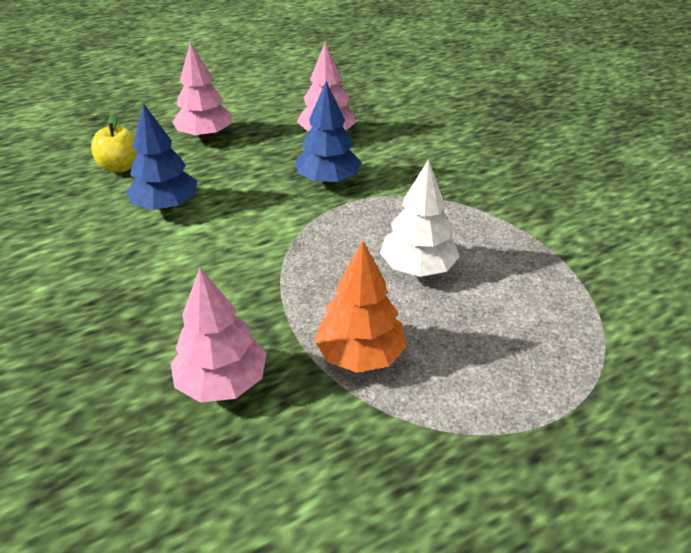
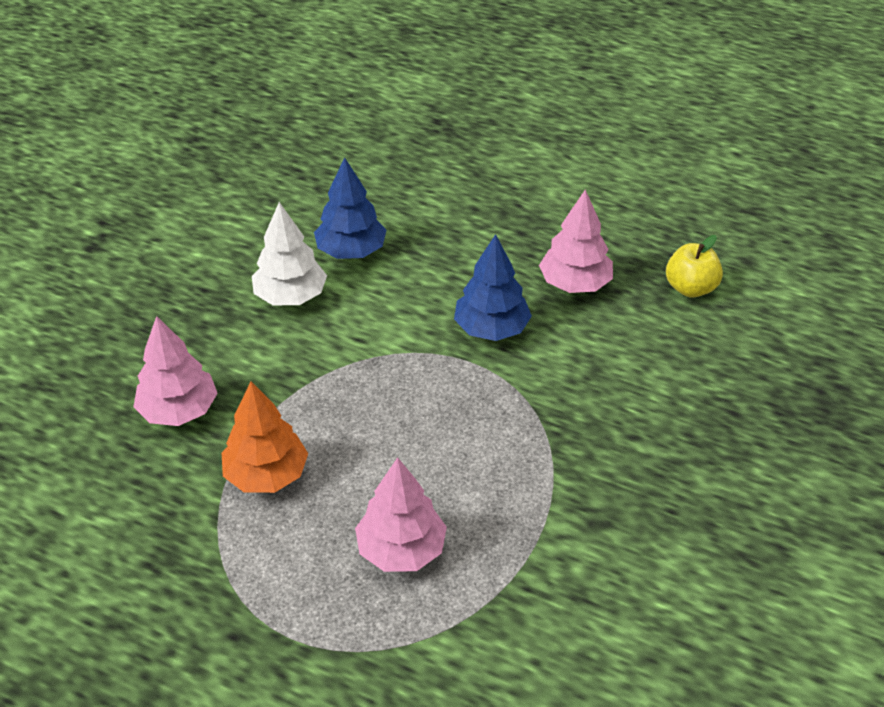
camera: 55 degrees right, 5 degrees up
yellow apple [91,114,137,173] -> yellow apple moved to [666,235,723,297]
pink tree [172,42,232,139] -> pink tree moved to [355,457,447,572]
white tree [380,159,460,277] -> white tree moved to [252,202,327,305]

